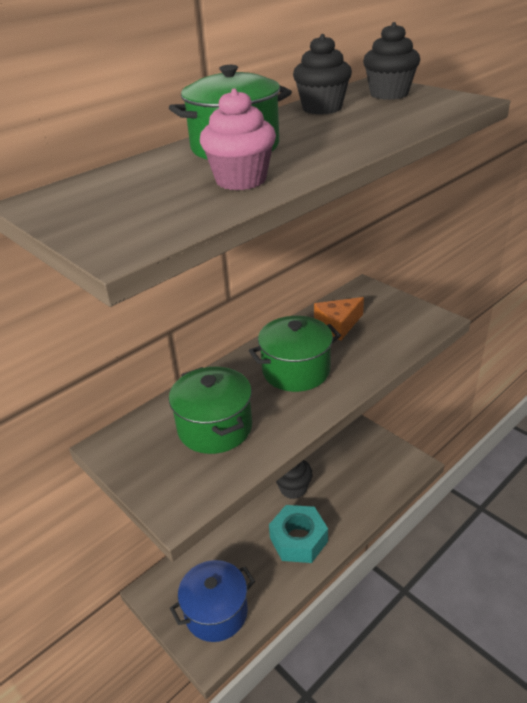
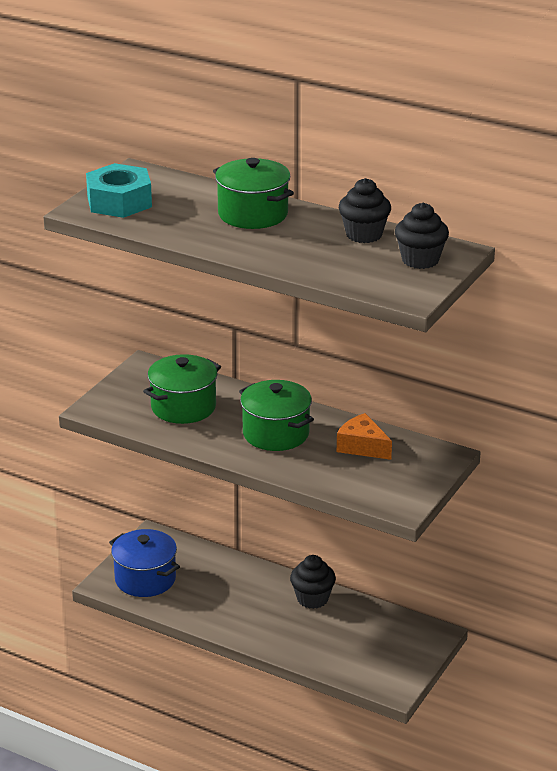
camera: 70 degrees right, 5 degrees down
pink cupcake [200,88,276,190] -> none
turquoise nut [269,505,328,563] -> turquoise nut moved to [86,163,152,218]

